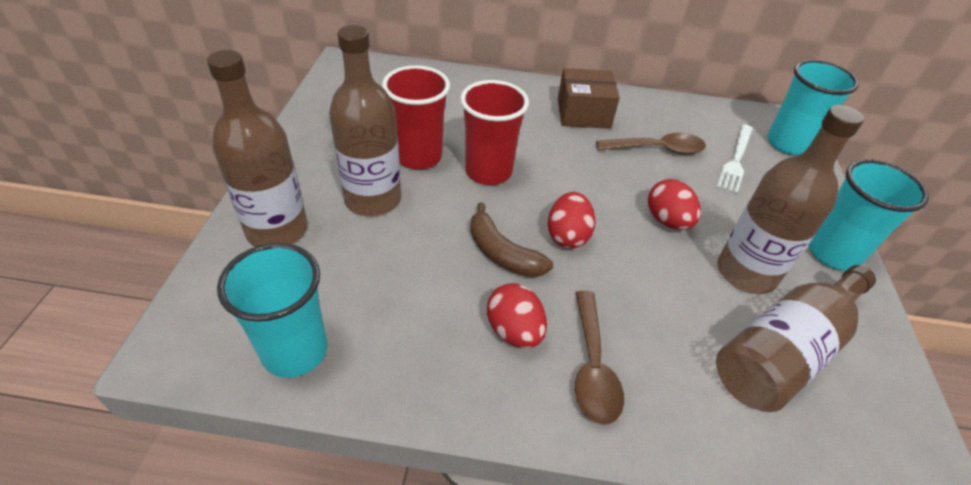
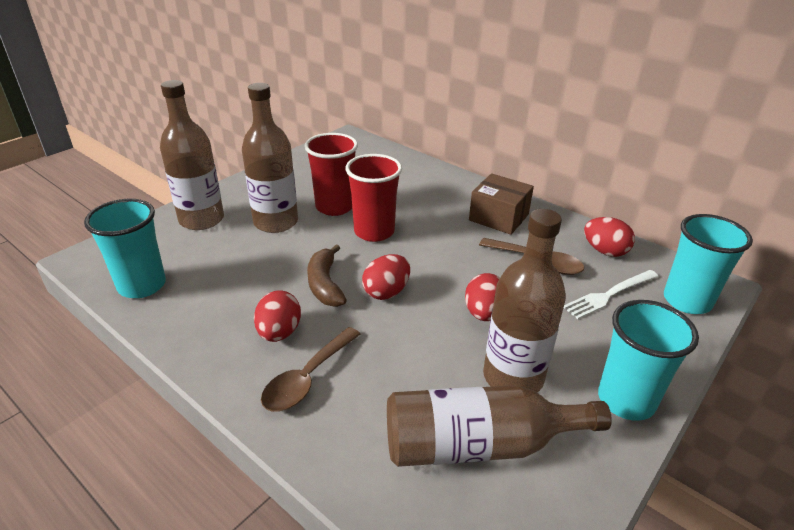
camera: 35 degrees right, 10 degrees down
none -> red egg [584,217,635,257]

